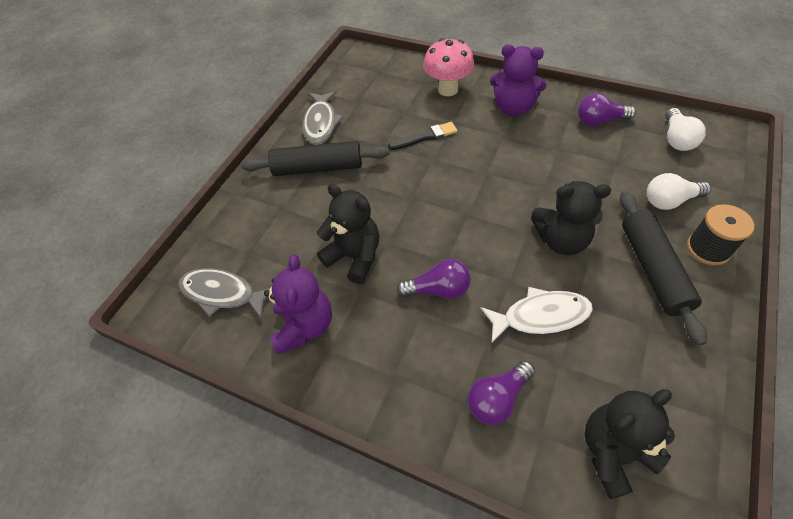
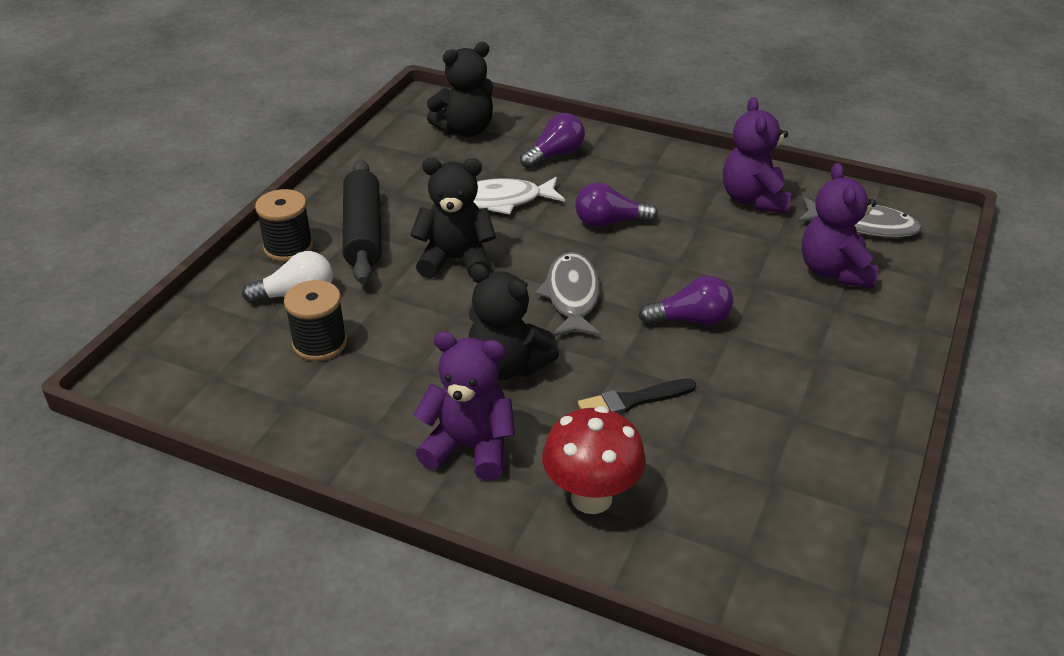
camera: 175 degrees right, 15 degrees down
black rolling pin [241,141,390,176] -> none
grey fish [302,91,343,145] -> grey fish moved to [535,252,601,336]
black teddy bear [317,184,379,284] -> black teddy bear moved to [468,263,559,380]
pink mushroom [423,38,474,96] -> red mushroom [542,406,646,514]
purple light bulb [578,93,636,126] -> purple light bulb moved to [638,276,733,325]
white light bulb [665,108,706,151] -> none
none -> black spool [284,280,347,361]
none -> purple teddy bear [802,163,878,288]

